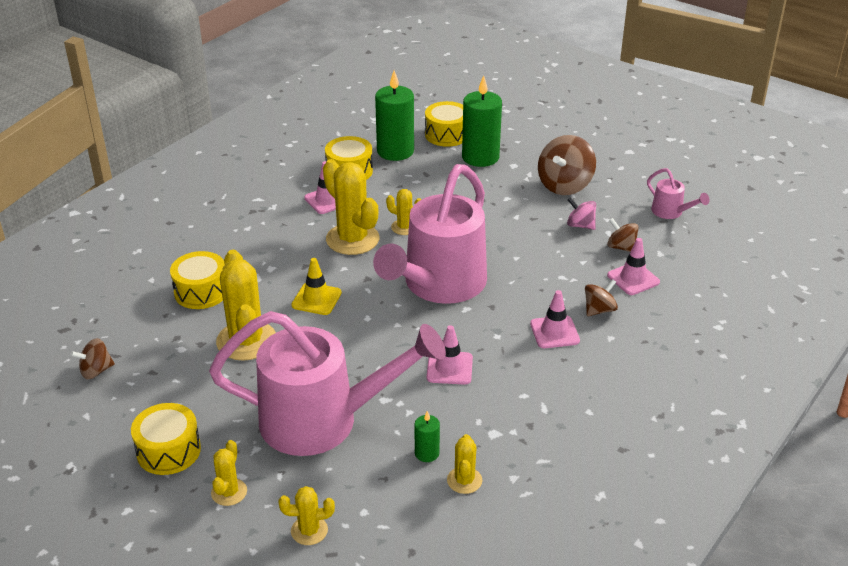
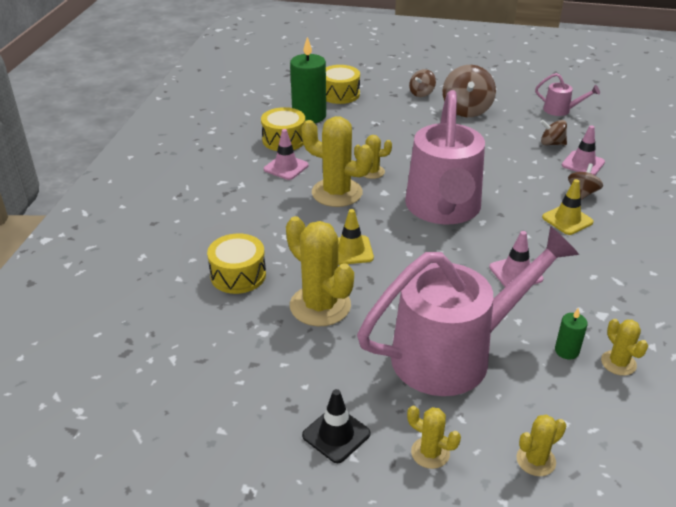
camera: 25 degrees left, 0 degrees up
brown spinning top [70,338,115,379] -> brown spinning top moved to [409,69,436,97]
yellow drum [131,403,201,475] -> black traffic cone [302,389,370,463]
yellow cactus [211,440,247,506] -> yellow cactus turned 45 degrees counterclockwise [407,406,461,469]
green candle [462,75,502,167] -> none
pink traffic cone [530,290,580,348] -> yellow traffic cone [542,179,594,235]
pink spinning top [567,197,596,230] -> none

